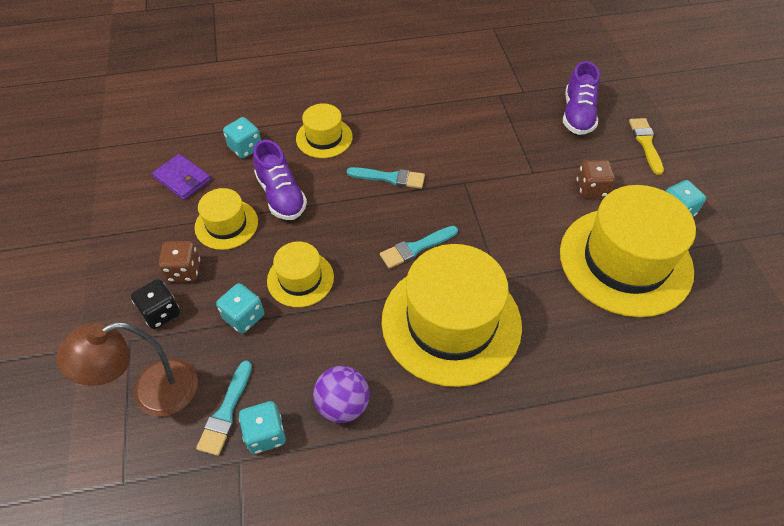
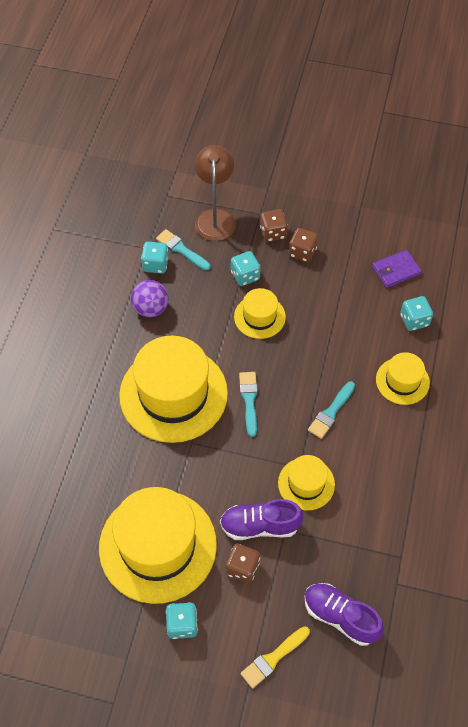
camera: 115 degrees right, 5 degrees up
black dice [131,279,180,329] -> brown dice [260,209,288,242]
yellow hat [195,188,258,250] -> yellow hat moved to [278,455,335,511]
purple shoe [253,140,307,220] -> purple shoe moved to [220,499,304,540]
yellow brush [629,118,664,175] -> yellow brush turned 120 degrees clockwise [241,626,310,688]

